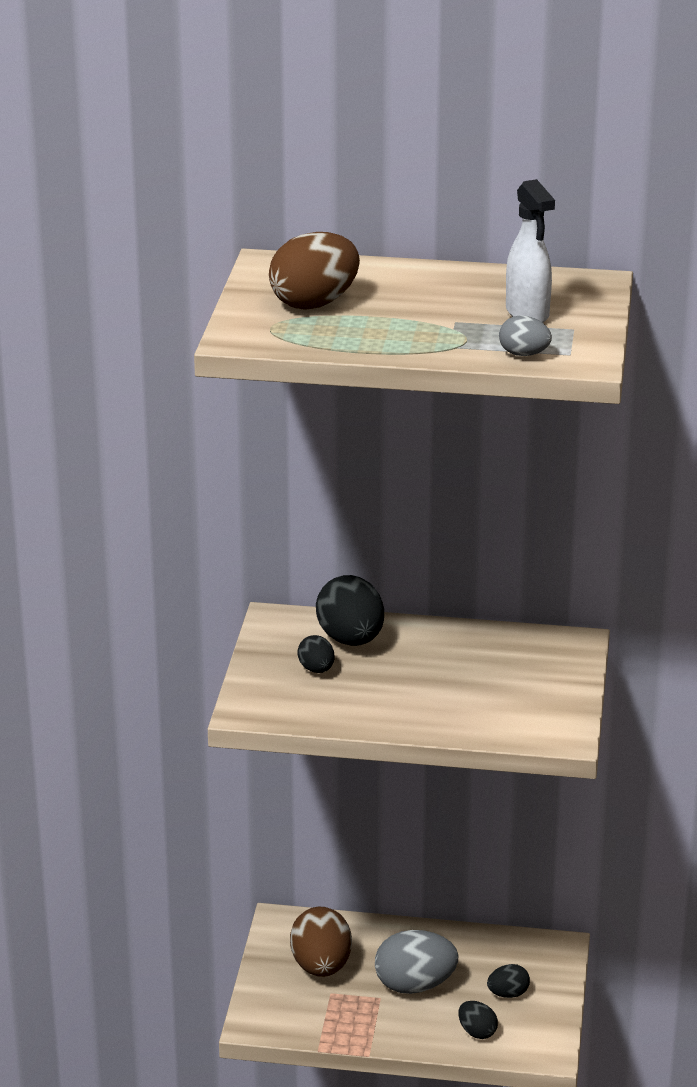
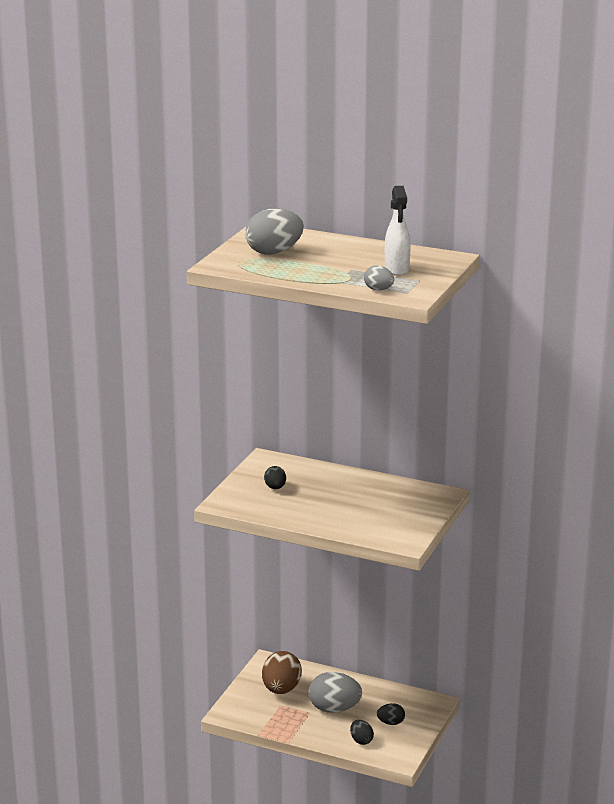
camera: 15 degrees right, 5 degrees down
brown egg [269,232,360,310] -> grey egg [245,208,304,255]
black egg [316,575,384,646] -> none

